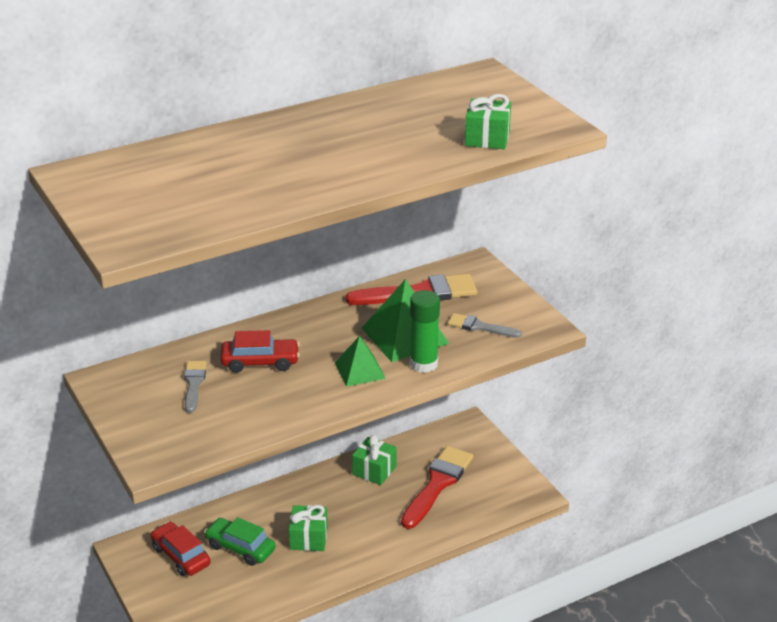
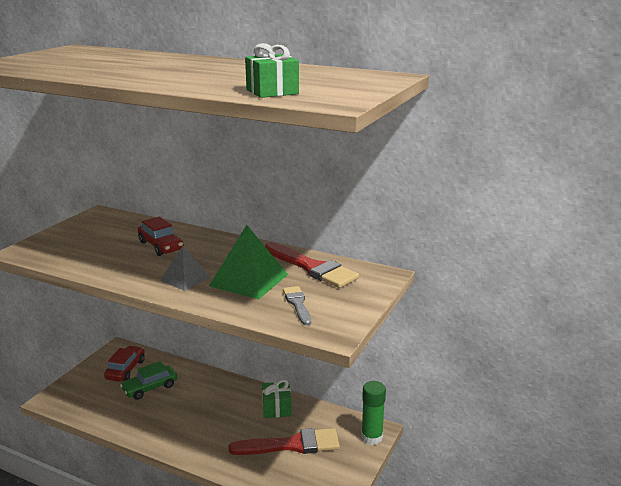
camera: 55 degrees right, 10 degrees down
grey brush [184,361,207,413] -> none
green car [204,517,276,566] -> green car turned 120 degrees counterclockwise [120,361,177,400]
green gift [289,505,328,551] -> none
green pyramid [335,336,386,387] -> grey pyramid [160,246,210,291]
green glue stick [410,290,440,373] -> green glue stick moved to [361,381,386,445]

